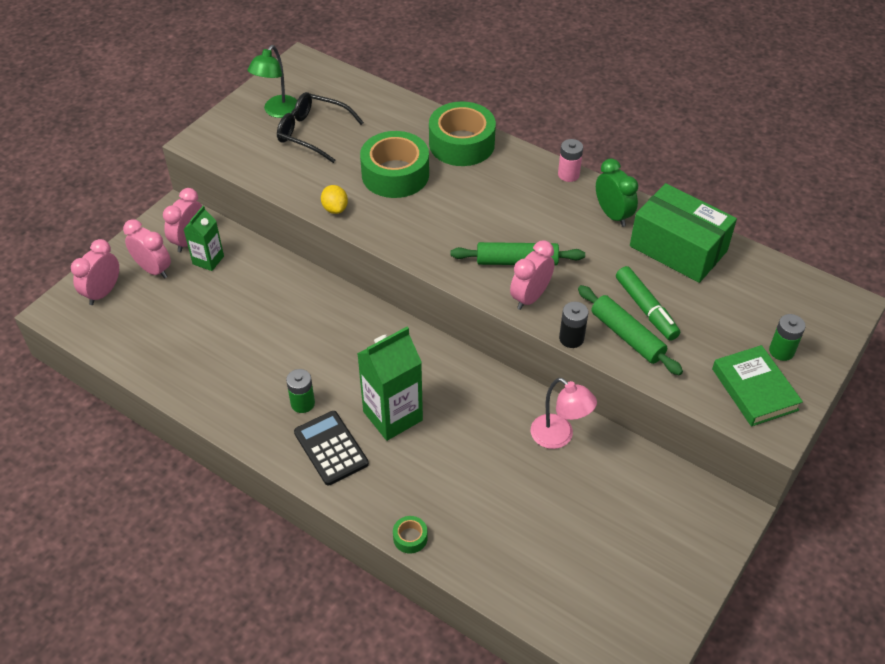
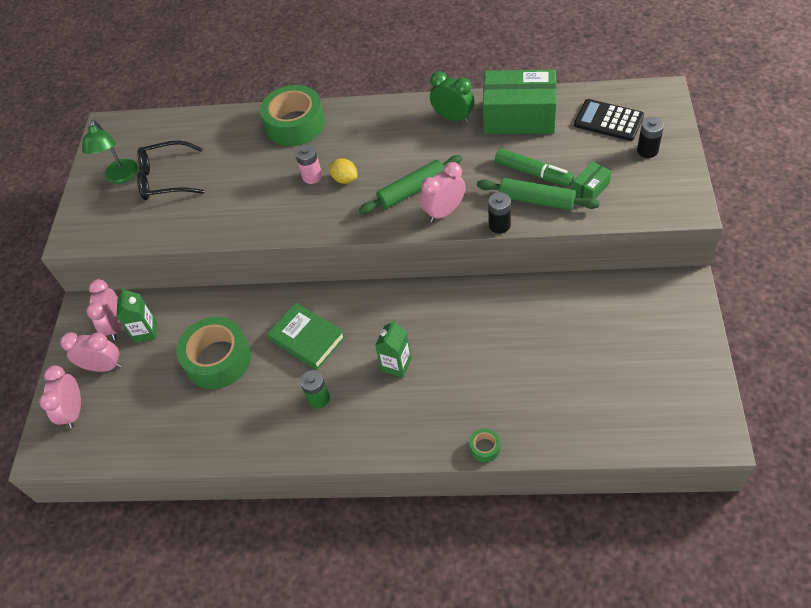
camera: 25 degrees left, 5 degrees up
black calculator [294,411,369,485] -> black calculator moved to [574,99,644,141]
yellow lemon [321,185,348,214] -> yellow lemon moved to [329,158,357,184]
green carton [357,327,423,441] -> green carton [375,320,412,378], size x0.59
green tape [360,131,429,198] -> green tape moved to [177,317,251,389]
pink clock [510,240,555,310] -> pink clock turned 45 degrees clockwise [420,162,466,222]
pink lamp [530,378,597,449] -> none
pink battery [558,139,583,182] -> pink battery moved to [295,145,322,184]
green book [712,345,803,426] -> green book moved to [267,303,345,370]
green battery [769,314,806,361] -> black battery [637,117,664,158]
none -> green box [573,162,611,199]

